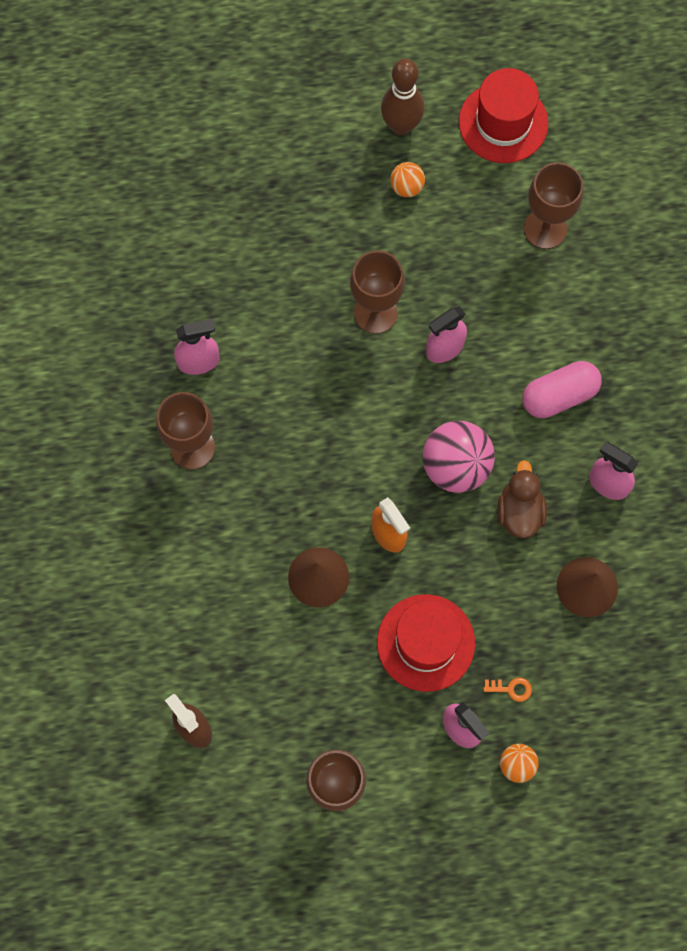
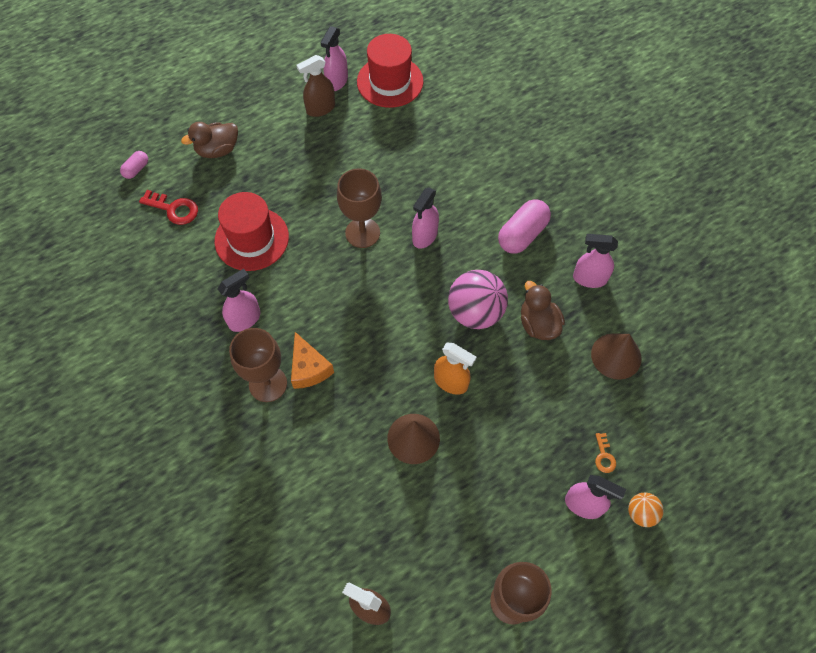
camera: 25 degrees left, 10 degrees down
red hat [377,594,475,692] -> red hat moved to [214,192,289,271]
brown bowling pin [381,59,424,135] -> brown spray bottle [297,55,335,117]
orange ball [390,162,425,197] -> none
orange key [483,678,532,702] -> orange key turned 105 degrees clockwise [595,433,616,473]
brown goblet [524,162,583,249] -> none
none -> pink capsule [120,151,148,179]
none -> red key [139,190,198,225]
none -> brown duck [181,122,238,158]
none -> orange cheese [291,332,334,389]
none -> pink spray bottle [320,26,348,91]

